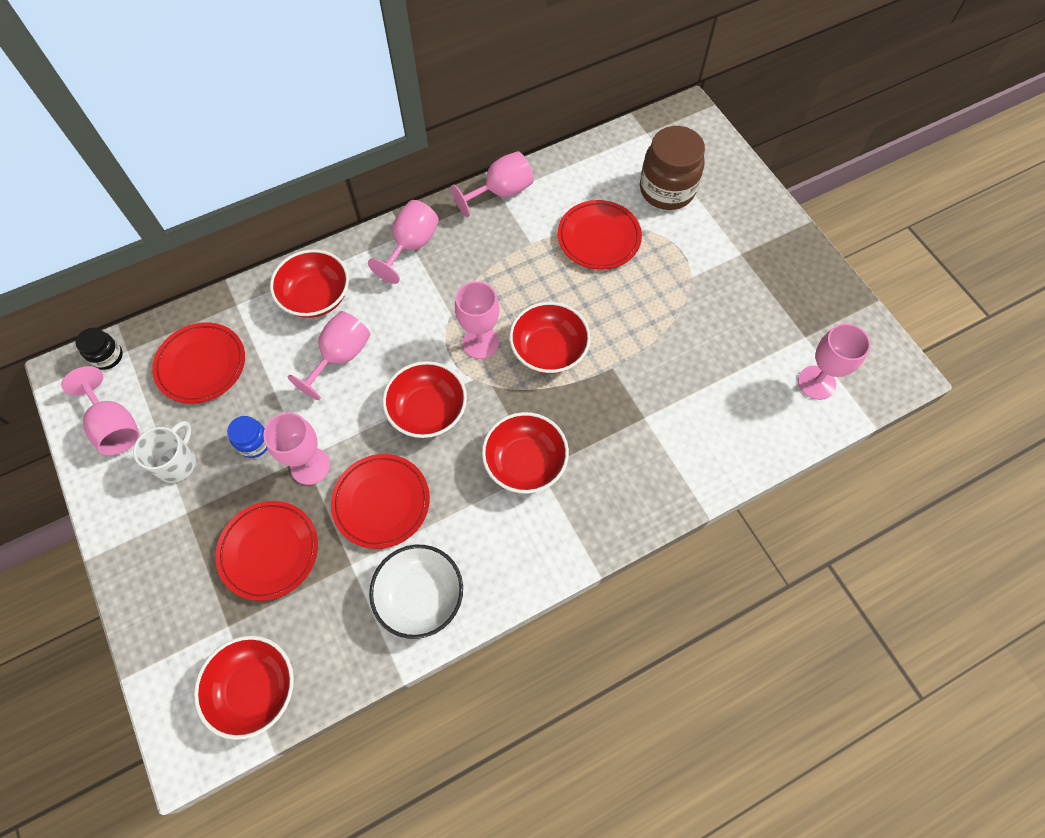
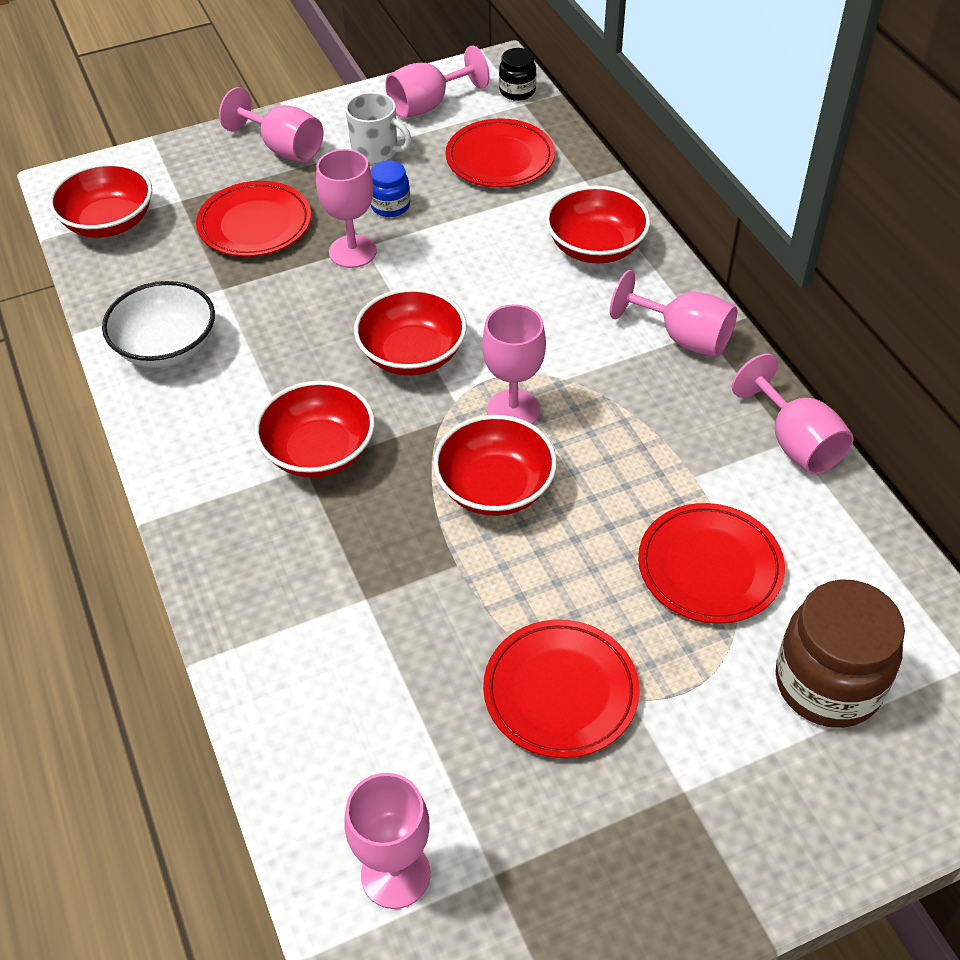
camera: 95 degrees right, 15 degrees down
pink goblet [288,311,370,400] -> pink goblet moved to [219,87,323,163]
red plate [331,454,430,549] -> red plate moved to [483,619,639,758]

